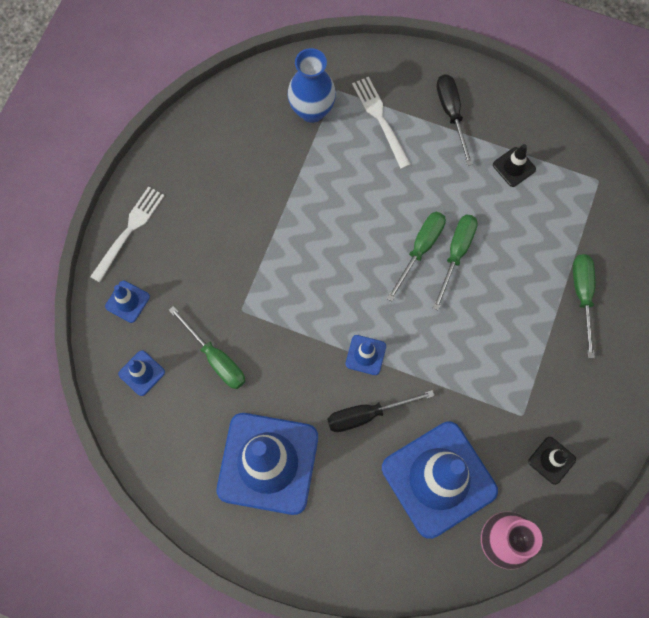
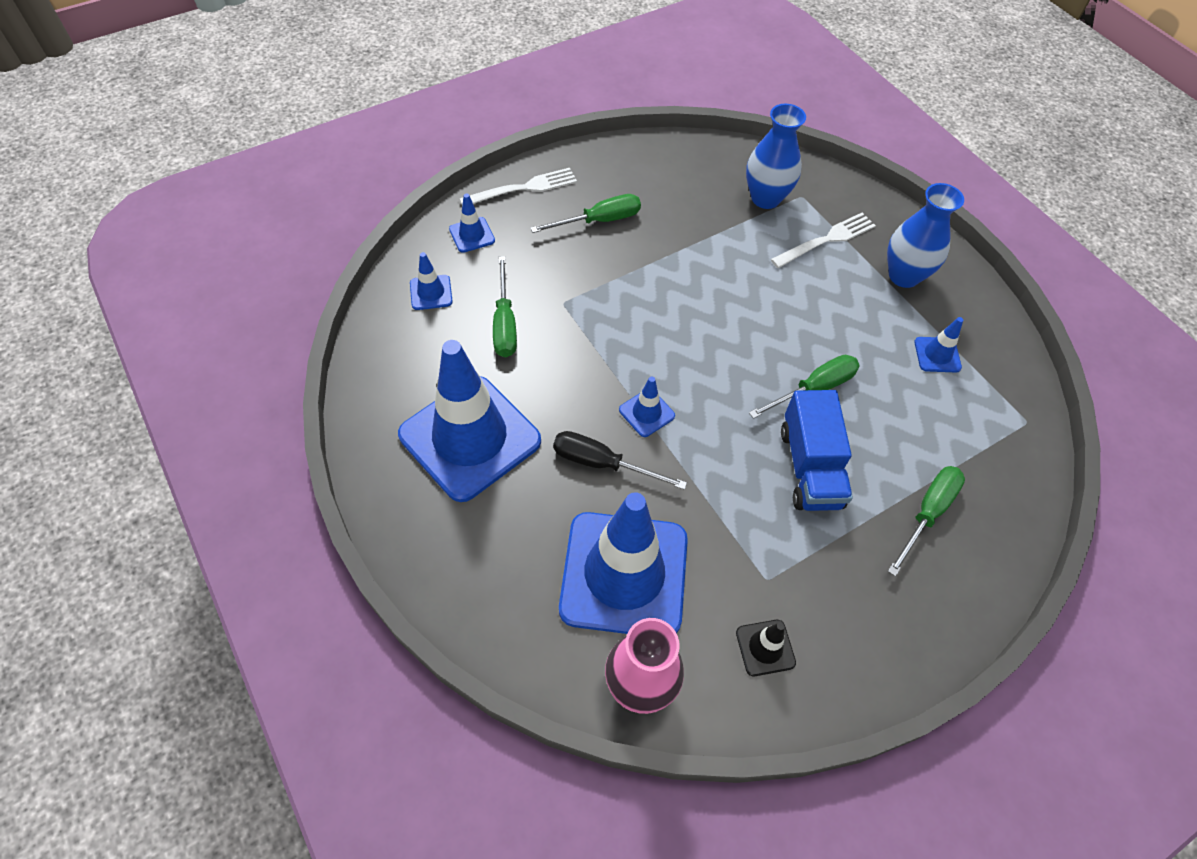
camera: 35 degrees right, 15 degrees down
white fork [352,77,411,169] -> white fork turned 45 degrees clockwise [771,213,876,268]
green screwdriver [386,212,446,301] -> green screwdriver moved to [531,194,641,233]
black screwdriver [436,75,473,166] -> blue vase [887,183,964,288]
black traffic cone [493,144,536,187] -> blue traffic cone [914,317,963,372]
none -> blue truck [781,390,853,511]

